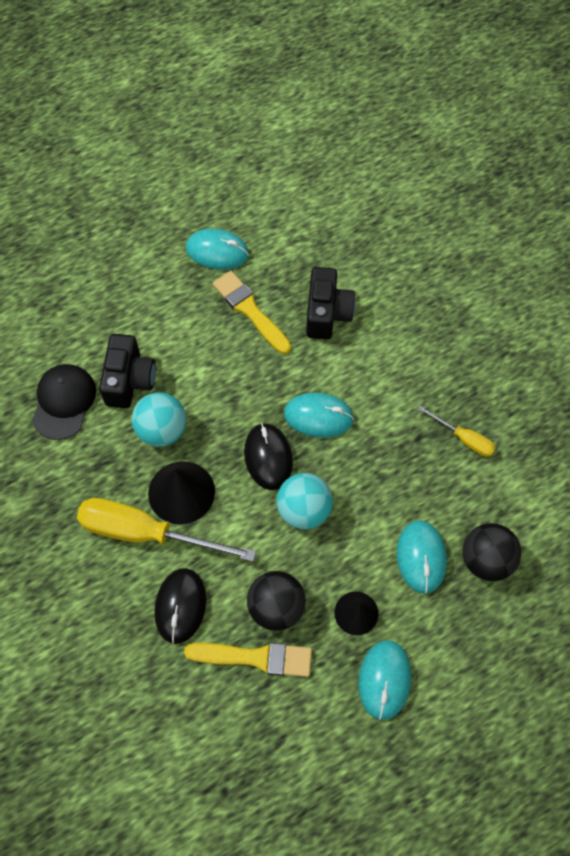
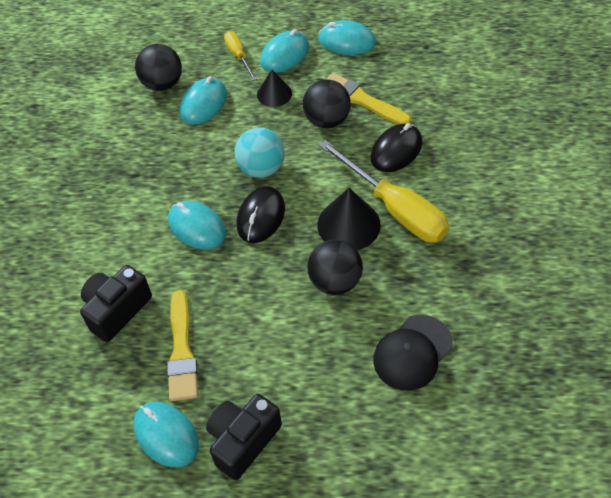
camera: 145 degrees left, 10 degrees down
black camera [99,334,156,408] -> black camera moved to [206,394,282,480]
turquoise ball [132,392,186,447] -> black ball [307,240,363,295]
yellow screwdriver [418,406,496,457] -> yellow screwdriver moved to [224,31,257,81]
none -> turquoise mouse [318,20,376,55]

